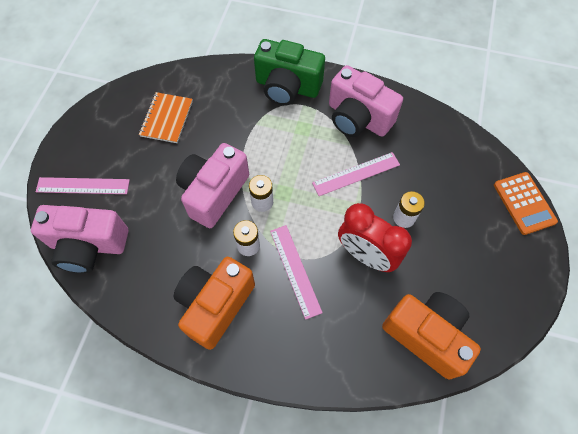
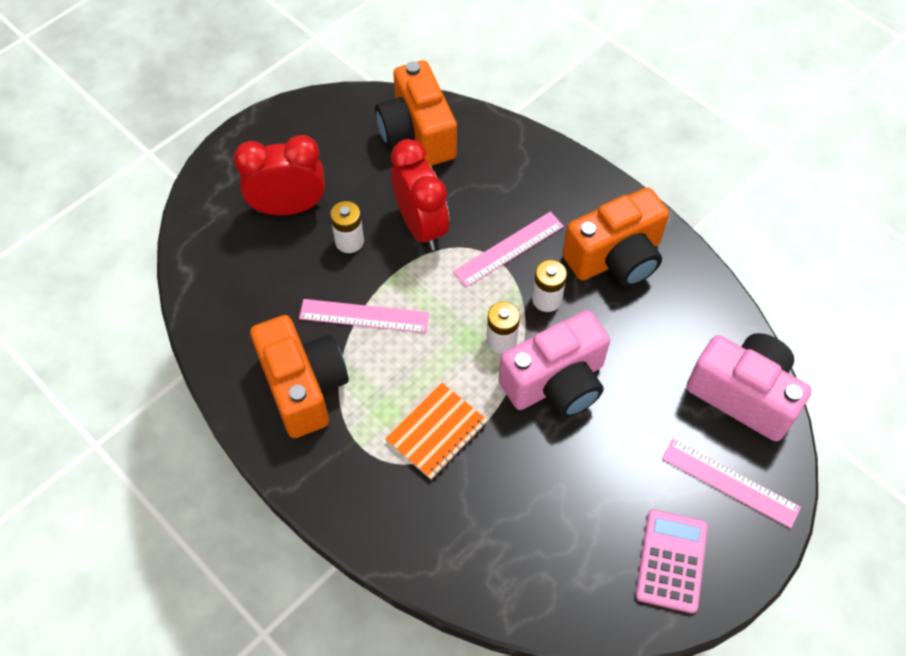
camera: 150 degrees left, 5 degrees down
orange notebook [139,92,193,143] -> orange notebook moved to [385,383,488,480]
green camera [254,39,325,105] -> none
pink ruler [270,225,323,320] -> pink ruler turned 45 degrees clockwise [453,212,564,288]
pink camera [329,65,403,137] -> orange camera [250,315,349,438]
orange calculator [494,172,558,235] -> none
none -> red clock [234,135,325,216]
none -> pink calculator [636,509,708,614]

